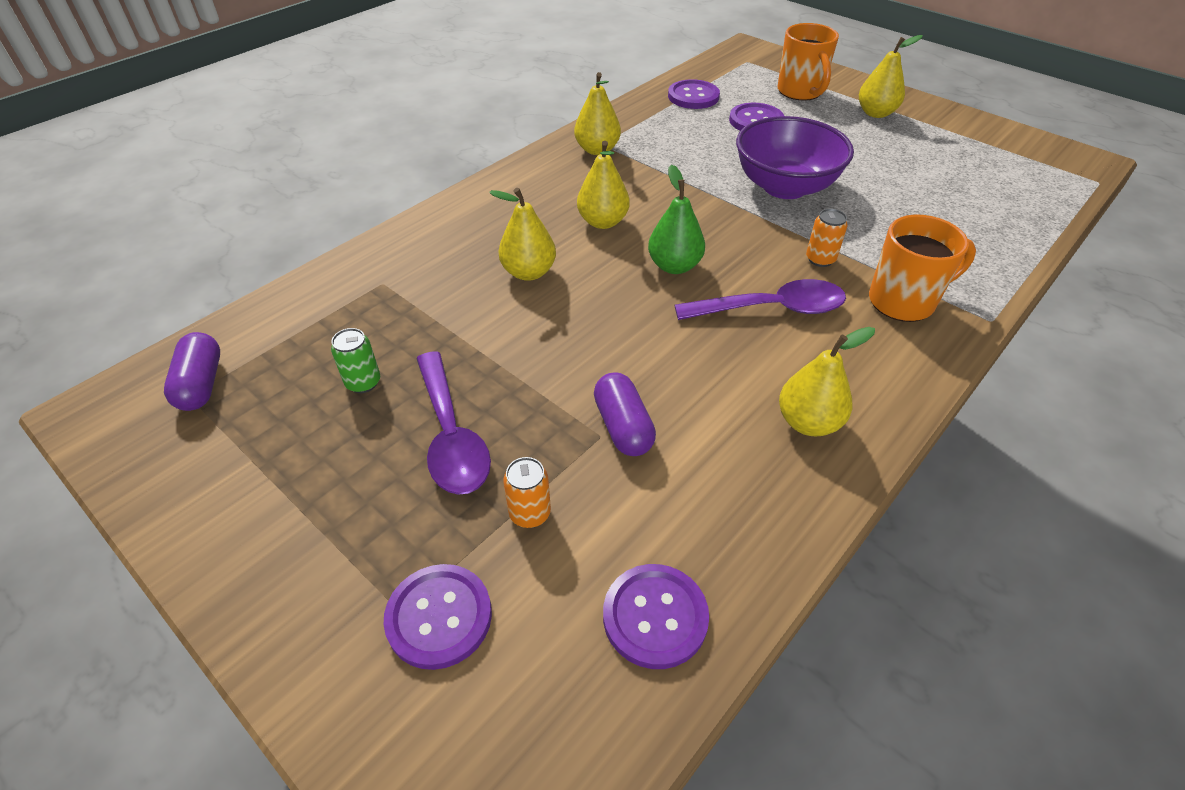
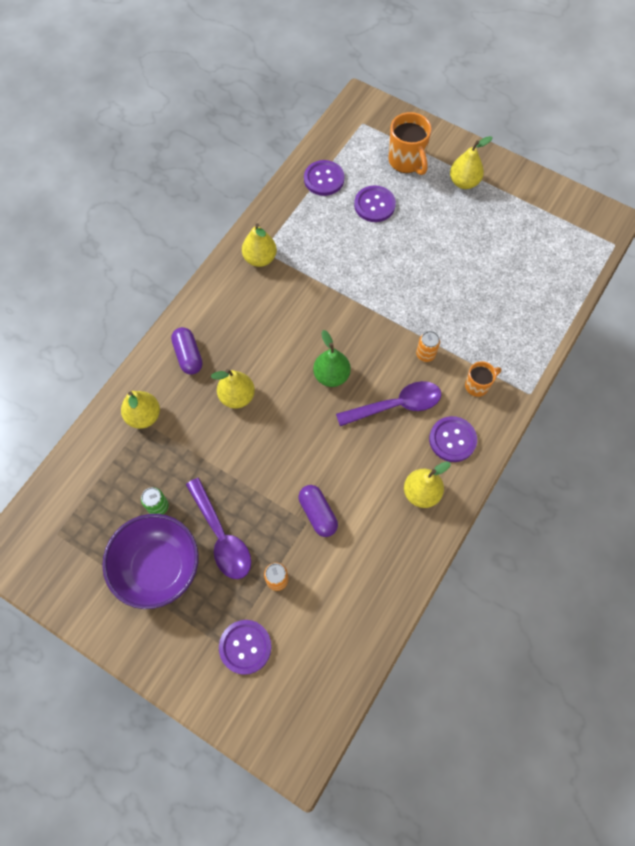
camera: 10 degrees left, 20 degrees up
purple capsule [164,332,220,411] -> purple capsule moved to [171,327,203,375]
yellow pear [577,141,630,229] -> yellow pear moved to [121,391,160,429]
purple button [603,564,709,669] -> purple button moved to [429,416,477,462]
purple bowl [736,116,854,199] -> purple bowl moved to [102,514,199,609]
orange mug [869,215,976,322] -> orange mug [465,361,501,397], size x0.59

